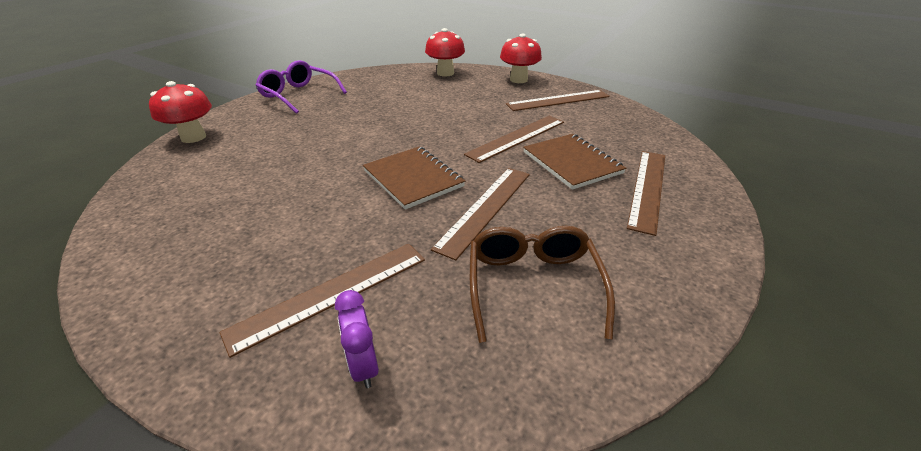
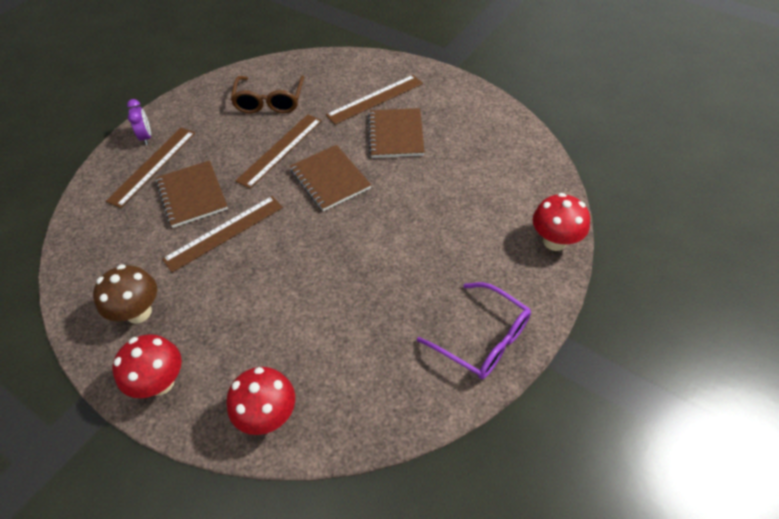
camera: 175 degrees left, 15 degrees up
purple clock [335,290,379,388] -> purple clock moved to [127,99,151,145]
brown ruler [506,90,610,111] -> brown mushroom [93,264,157,324]
none -> brown notebook [368,108,425,158]

